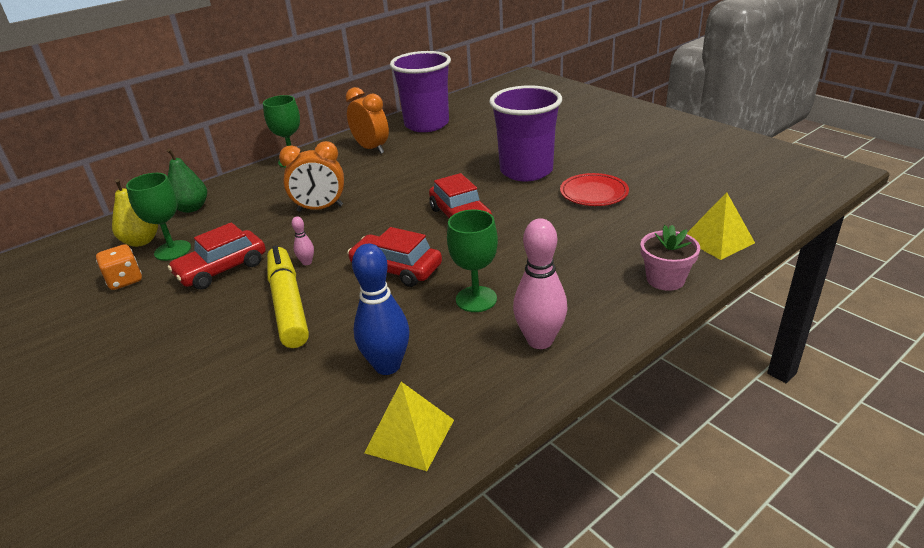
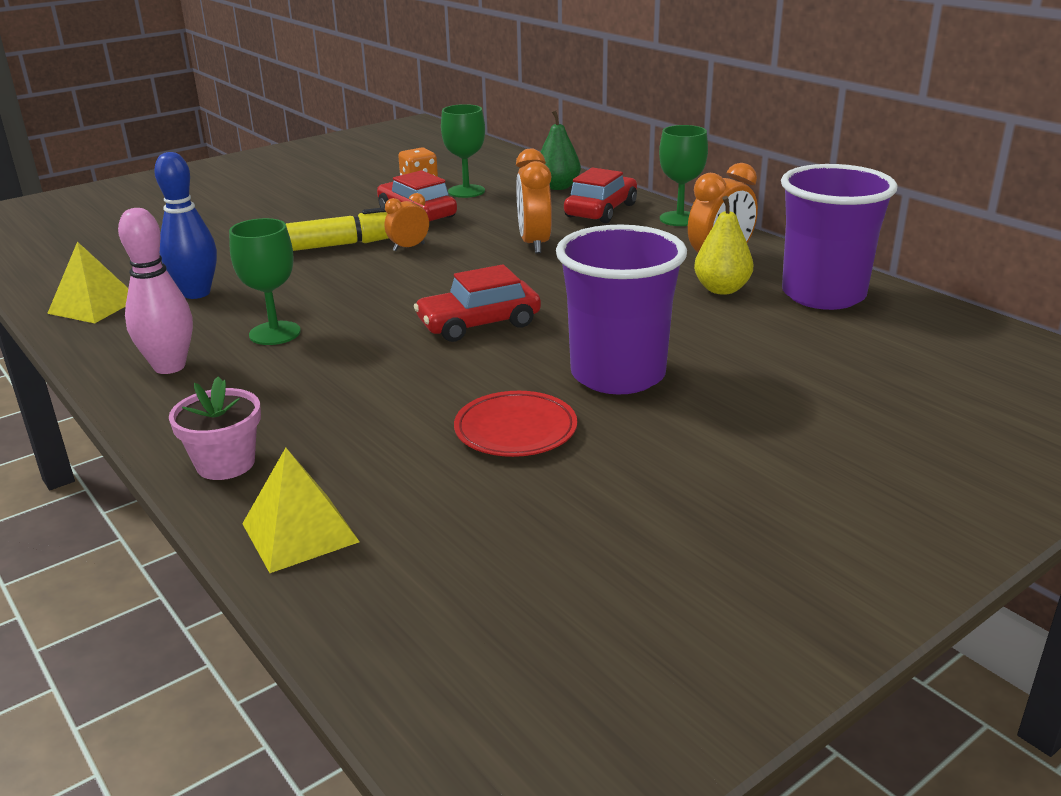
camera: 90 degrees right, 5 degrees down
yellow pear [112,179,158,247] -> yellow pear moved to [694,196,753,295]
pink bowling pin [292,217,314,265] -> orange clock [385,193,429,251]
red car [347,227,442,287] -> red car moved to [564,168,637,223]

